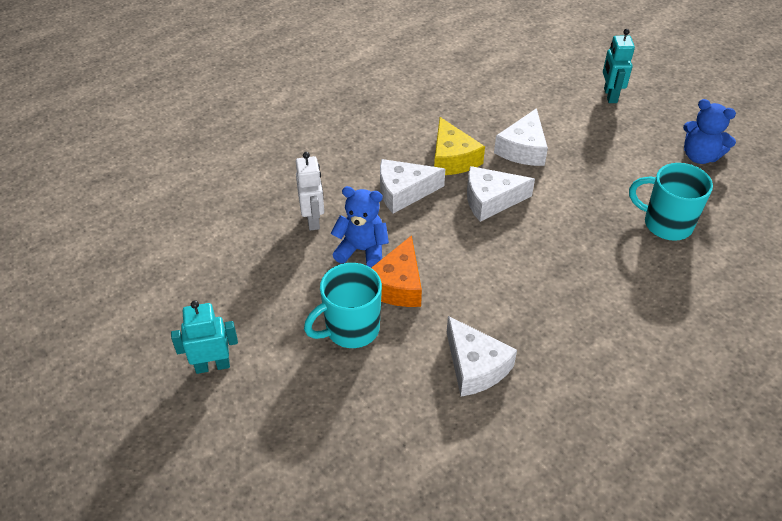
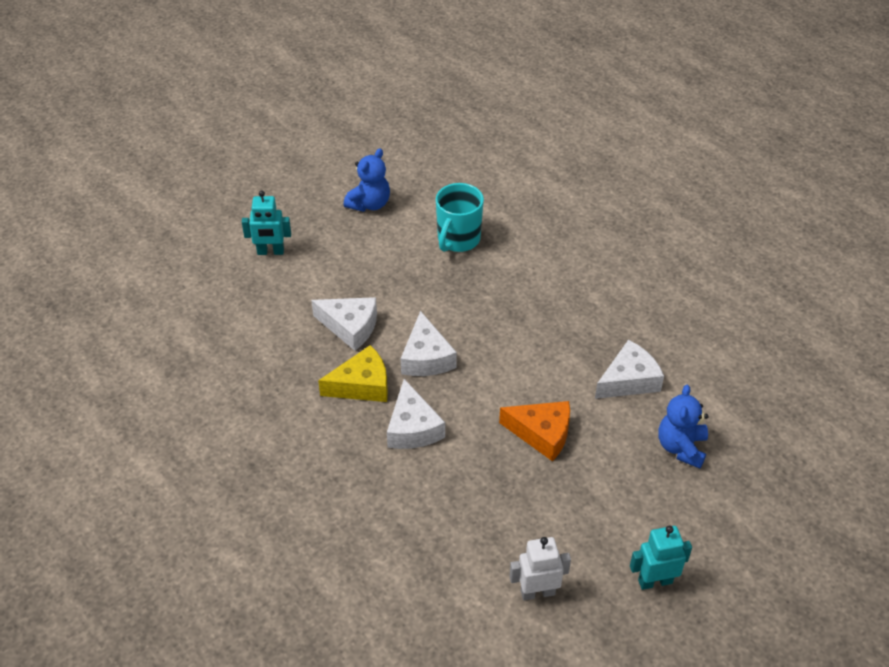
camera: 90 degrees left, 0 degrees up
turquoise robot [171,300,238,374] -> turquoise robot turned 90 degrees clockwise [630,526,692,590]
white robot [296,152,324,231] -> white robot moved to [509,537,571,601]
turquoise mug [304,263,382,348] -> none
blue teddy bear [331,186,389,268] -> blue teddy bear moved to [658,385,709,468]

